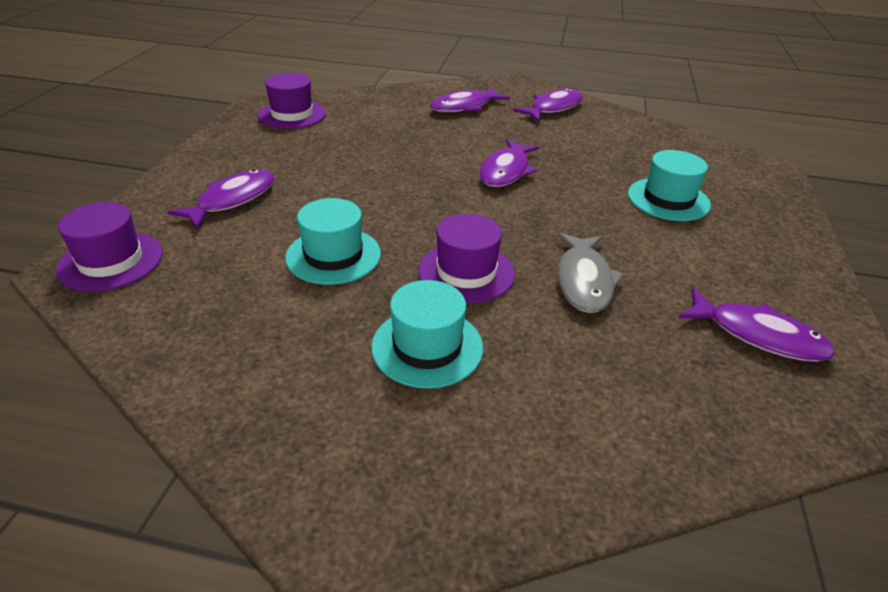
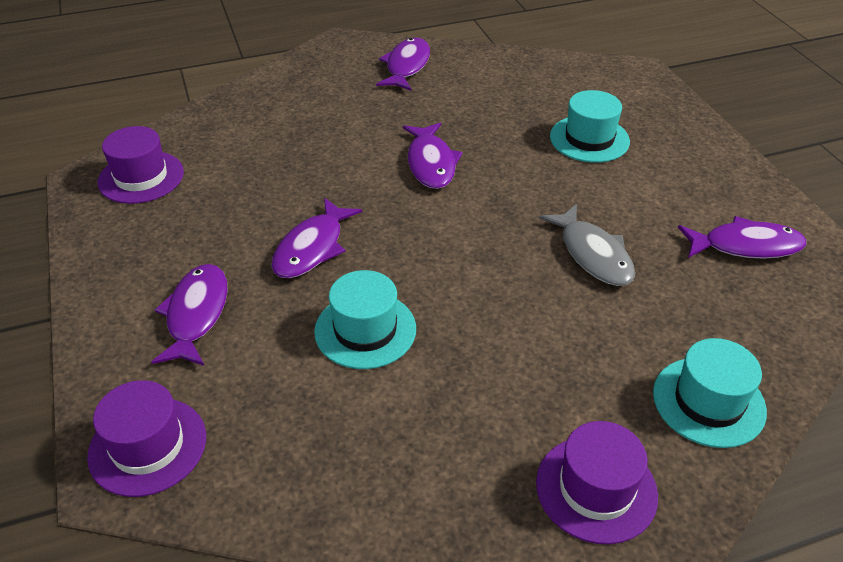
camera: 30 degrees left, 5 degrees up
turquoise hat [371,280,483,389] -> turquoise hat moved to [653,338,767,448]
purple hat [418,214,515,303] -> purple hat moved to [536,421,658,544]
purple fish [430,87,510,113] -> purple fish moved to [271,198,362,278]

